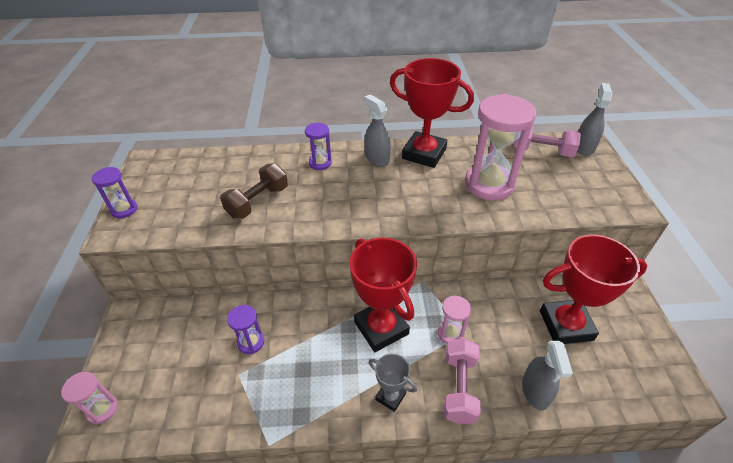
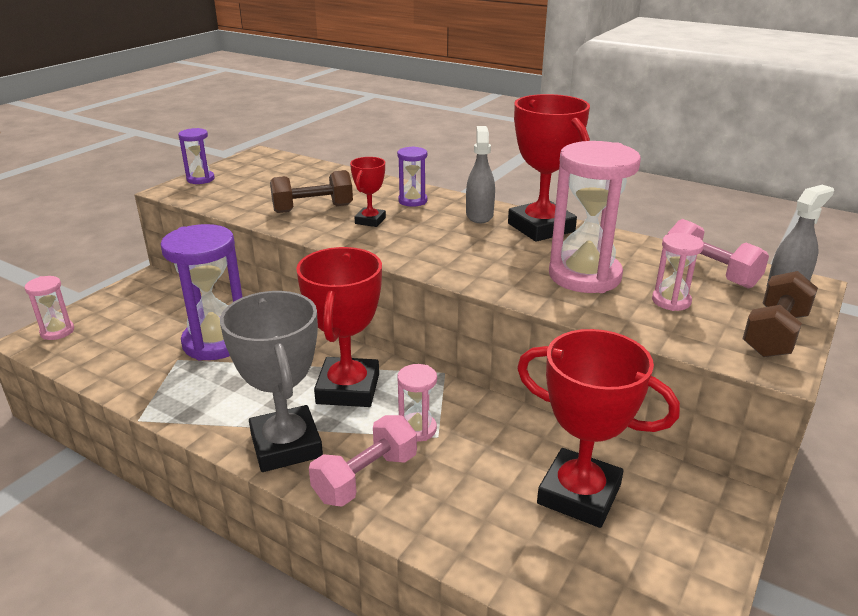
camera: 35 degrees right, 15 degrees down
purple hourglass [227,305,264,354] -> purple hourglass [161,224,242,361], size x2.02
grey trophy [369,354,417,412] -> grey trophy [220,291,323,472], size x1.99
grey spray bottle [522,341,573,411] -> none
none -> red trophy [350,157,386,227]
none -> pink hourglass [652,233,704,311]
none -> brown dumbbell [743,271,818,357]

